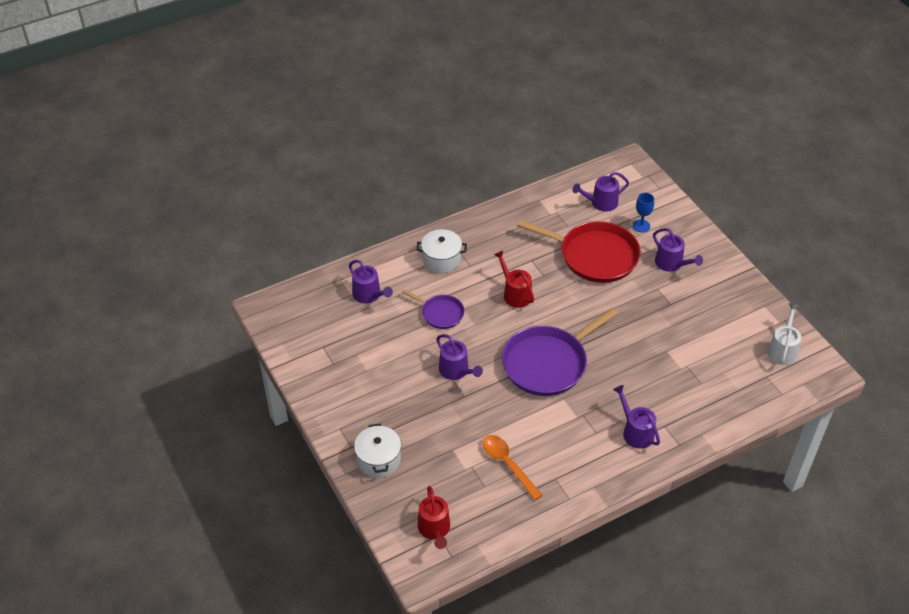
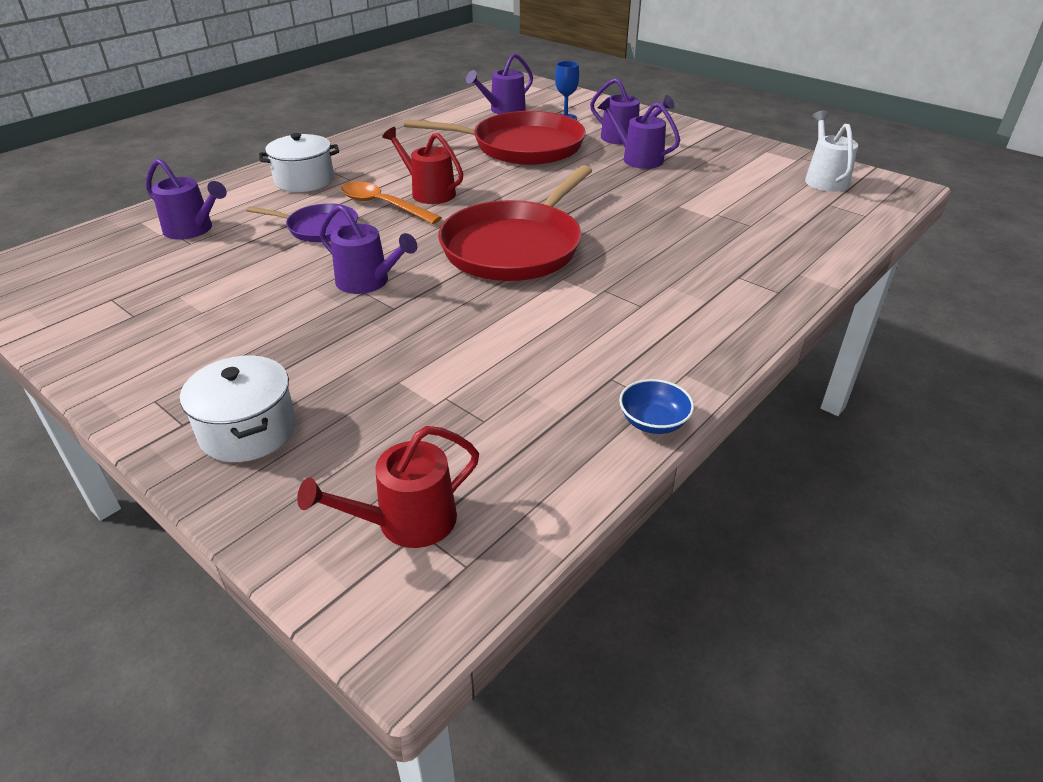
camera: 20 degrees left, 10 degrees down
red watering can [418,486,450,549] -> red watering can turned 90 degrees clockwise [297,426,479,548]
orange spoon [482,435,542,500] -> orange spoon moved to [341,181,442,224]
purple pan [502,308,618,396] -> red pan [438,165,592,281]
purple watering can [613,385,660,449] -> purple watering can moved to [598,98,680,169]
none -> blue bowl [619,379,694,434]

